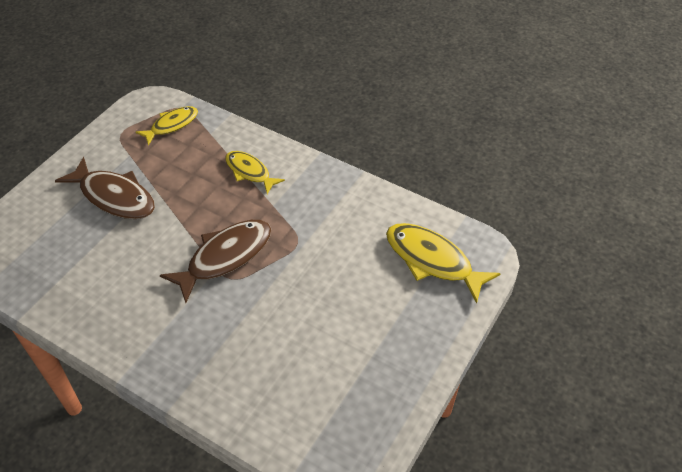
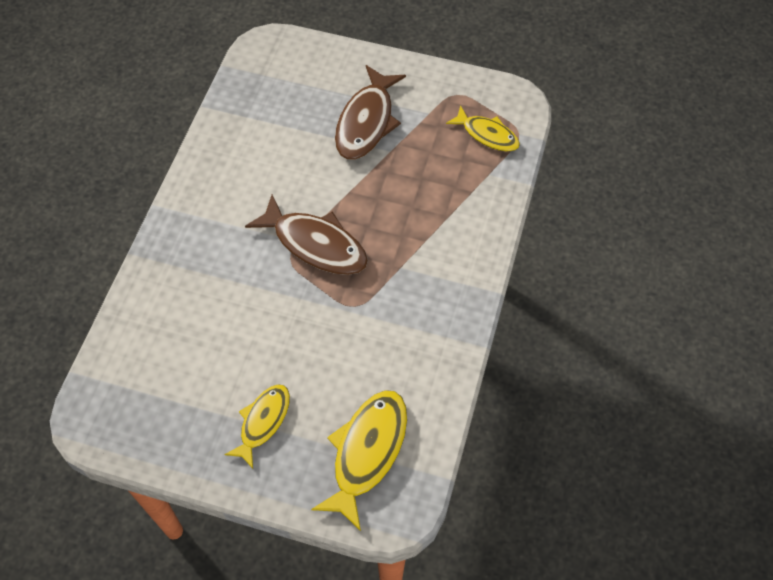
camera: 75 degrees right, 10 degrees up
yellow fish [225,151,285,194] -> yellow fish moved to [224,384,290,469]

